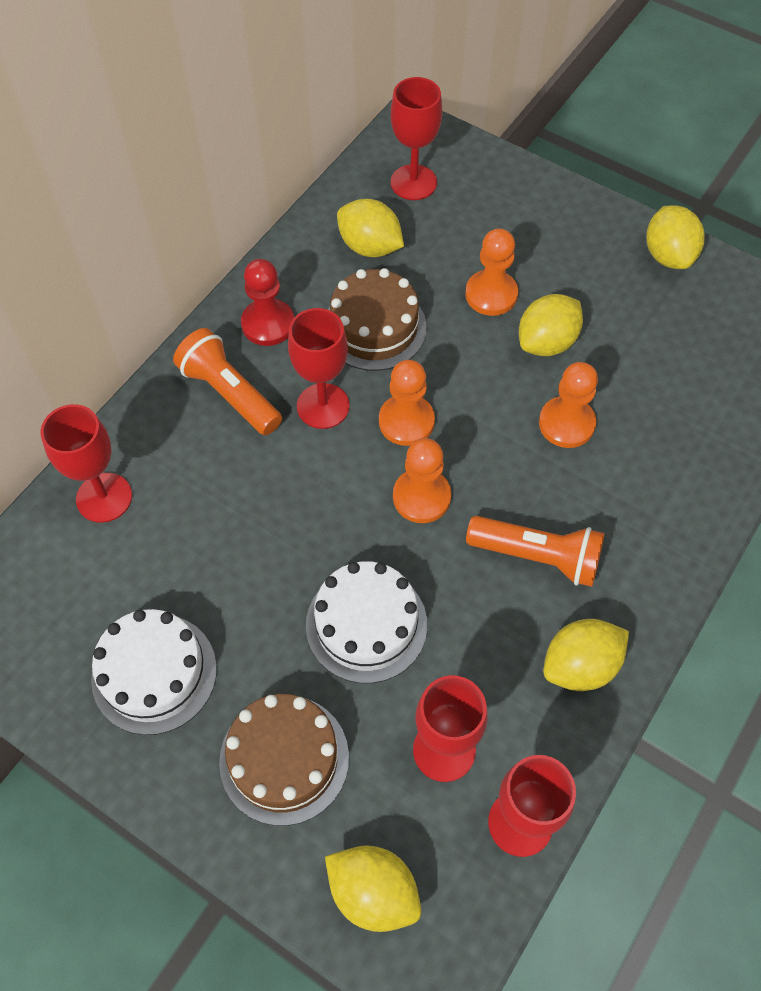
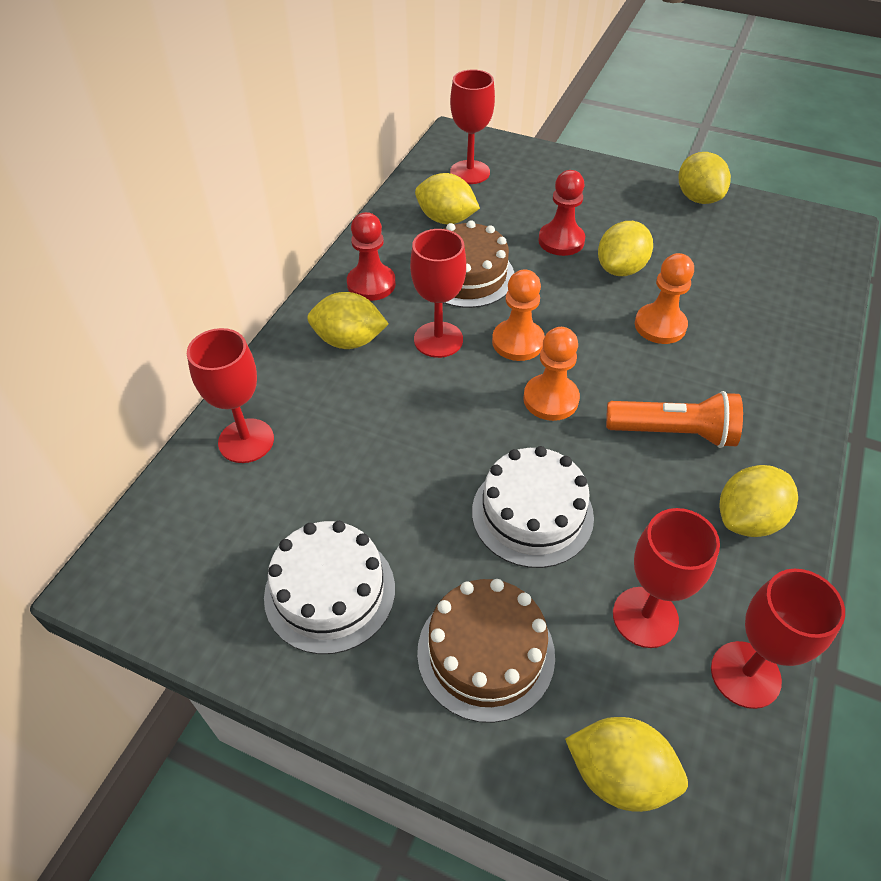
camera: 10 degrees left, 10 degrees down
orange flashlight [173,328,282,435] -> yellow lemon [307,292,389,349]
orange pawn [465,228,518,316] -> red pawn [538,170,585,256]

